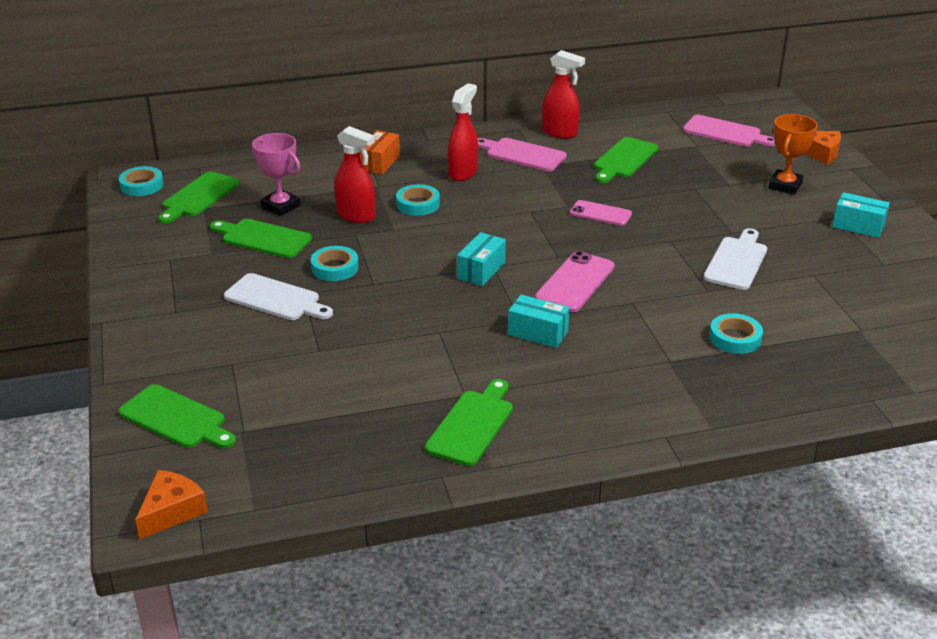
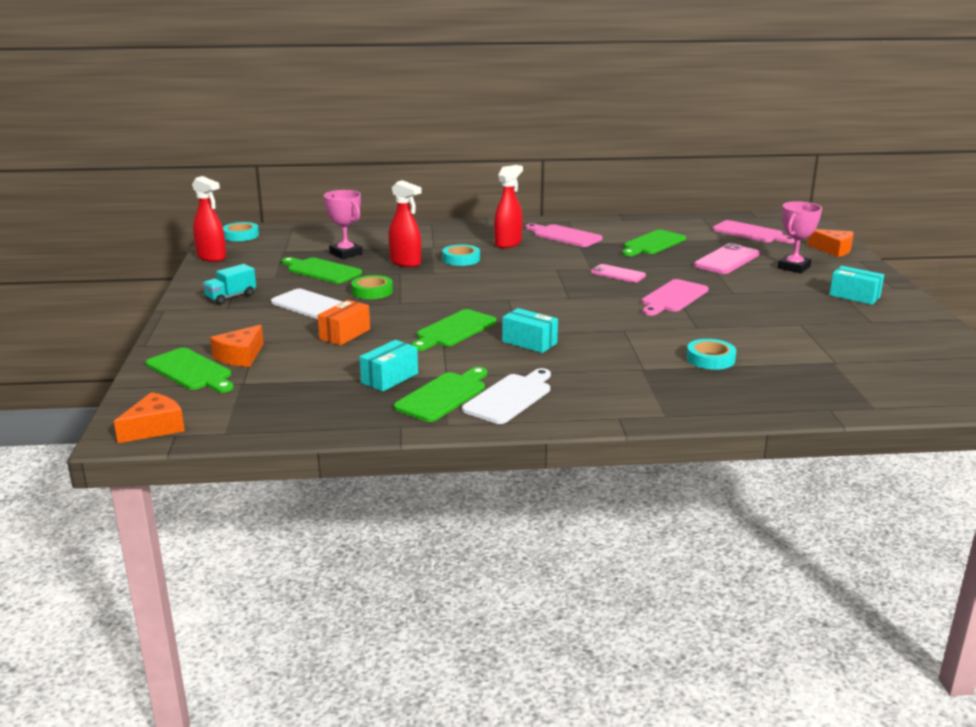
camera: 10 degrees right, 10 degrees down
green cutting board [158,172,240,224] -> green cutting board moved to [411,309,497,351]
turquoise tape [311,246,359,281] -> green tape [351,275,393,299]
orange box [359,130,400,175] -> orange box moved to [317,300,370,345]
turquoise box [457,232,506,286] -> turquoise box moved to [359,340,418,391]
pink phone [535,251,615,312] -> pink phone moved to [694,243,760,274]
red spray bottle [542,50,585,139] -> red spray bottle moved to [192,176,226,262]
white cutting board [704,228,767,290] -> white cutting board moved to [462,368,551,424]
orange trophy [768,114,818,195] -> pink trophy [778,201,822,273]
none -> turquoise truck [203,264,256,305]
none -> orange cheese [210,325,264,367]
none -> pink cutting board [642,279,709,316]

